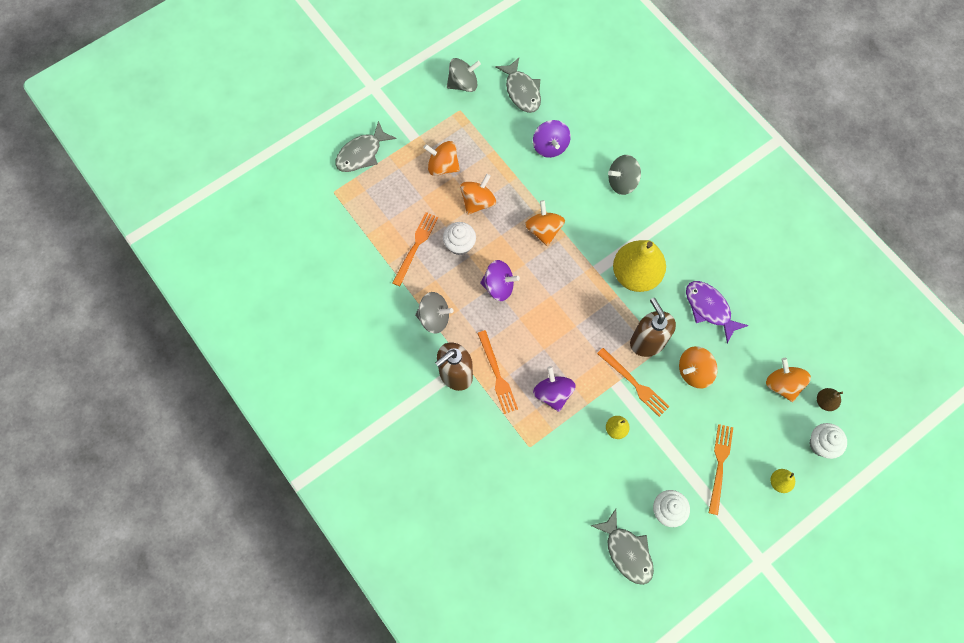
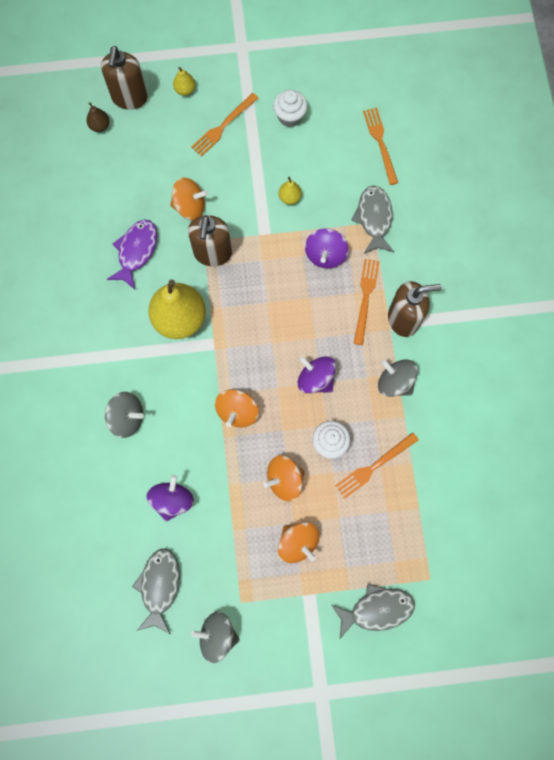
camera: 150 degrees left, 5 degrees up
grey fish [591,509,654,585] -> grey fish moved to [351,185,394,254]
orange fork [597,348,670,417] -> orange fork moved to [363,107,398,185]
purple fish [686,281,749,343] -> purple fish turned 150 degrees counterclockwise [107,220,158,289]
orange spinning top [766,358,811,402] -> none
white cupcake [809,423,847,459] -> brown soap dispenser [101,46,148,110]

